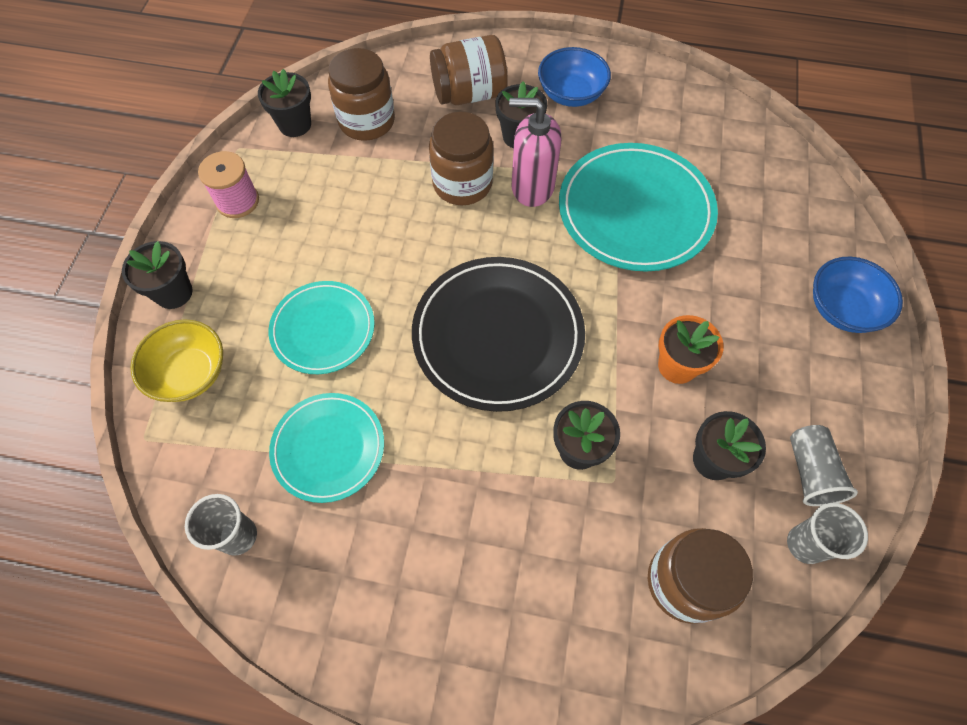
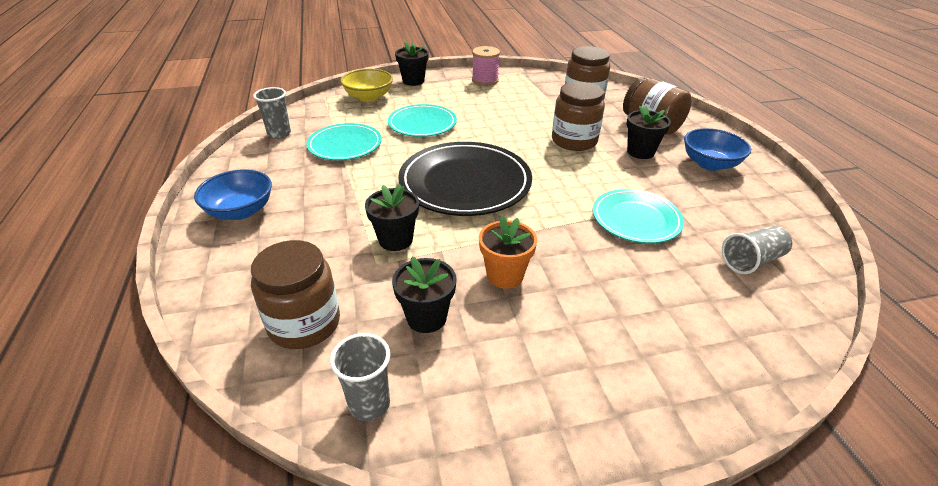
camera: 65 degrees right, 25 degrees down
black flower pot [258,69,311,137] -> none
pink soap dispenser [509,98,561,207] -> none
turquoise plate [559,143,718,272] -> turquoise plate [592,189,684,243], size x0.61
grey cup [790,425,858,506] -> grey cup moved to [722,226,792,274]
blue bowl [813,257,903,333] -> blue bowl moved to [194,169,272,220]

